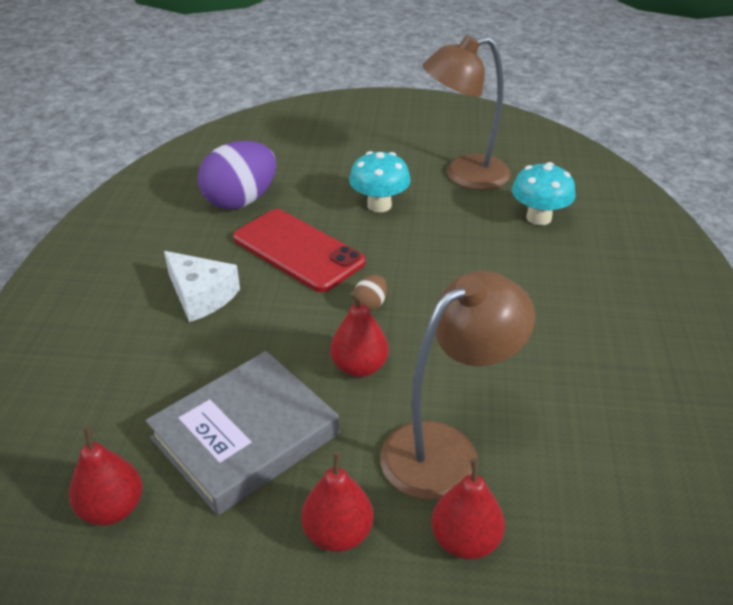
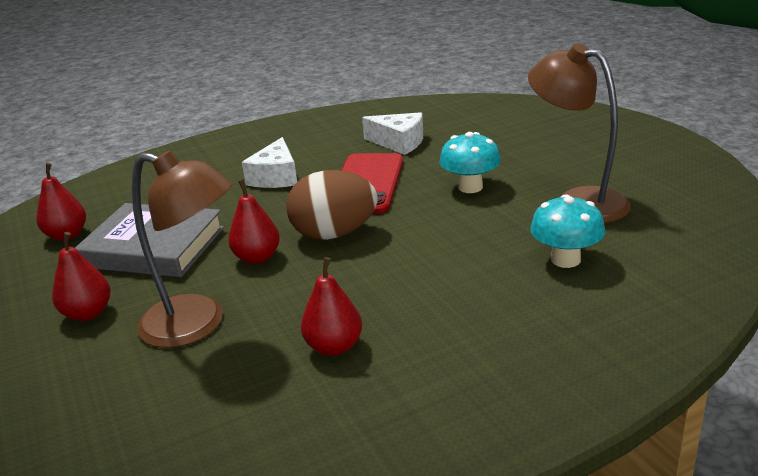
camera: 60 degrees right, 10 degrees down
purple egg [198,141,276,209] -> white cheese [362,112,423,155]
brown egg [353,275,387,311] -> brown egg [286,170,378,240], size x2.31
red pear [432,458,505,560] -> red pear moved to [301,257,362,356]

